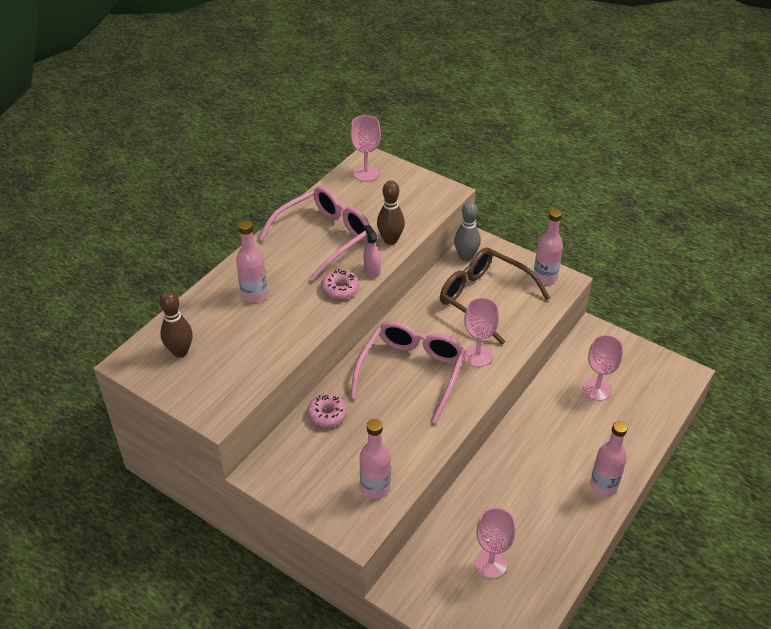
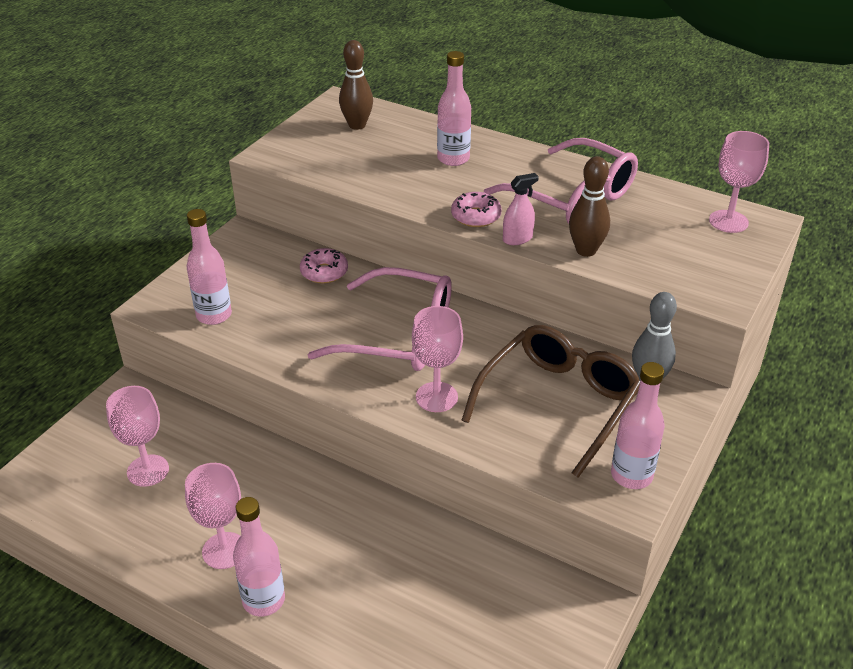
camera: 85 degrees right, 5 degrees down
pink goblet [583,335,623,401] -> pink goblet moved to [185,463,241,569]

